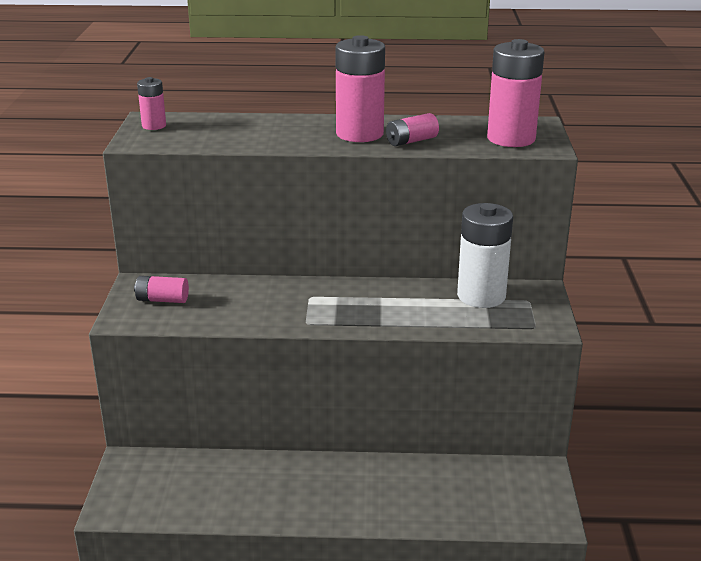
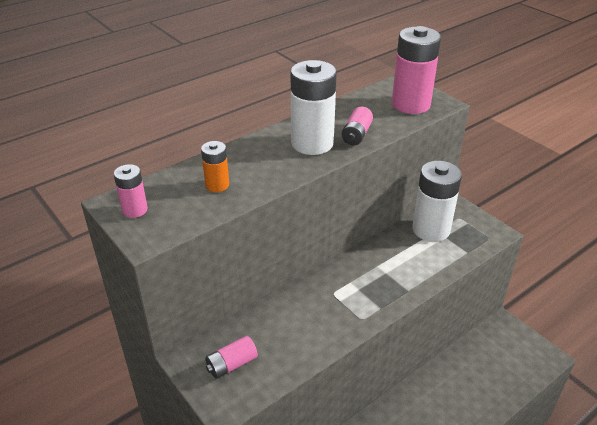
camera: 40 degrees left, 10 degrees up
pink battery [335,35,385,142] -> white battery [291,60,337,155]
none -> orange battery [201,141,229,192]

